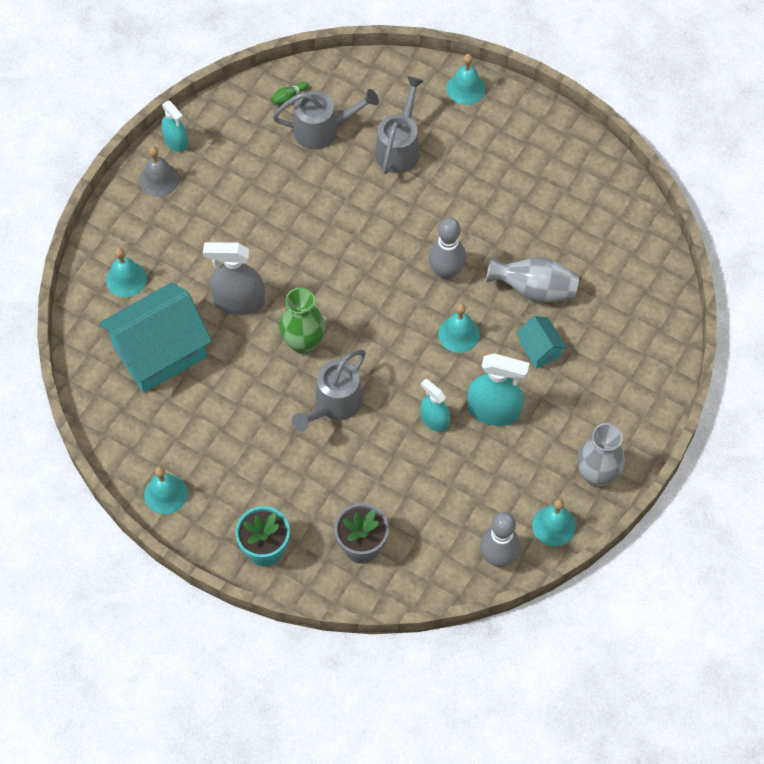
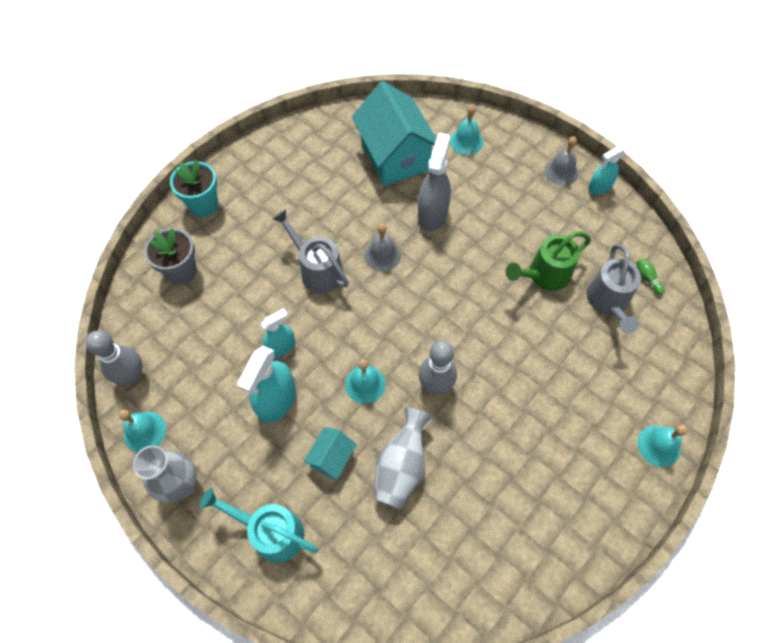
camera: 100 degrees right, 0 degrees up
turquoise bell [144,467,188,514] -> none
green vase [279,288,325,354] -> grey bell [364,224,401,271]
grey watering can [375,76,424,174] -> none
turquoise house [516,316,567,368] -> turquoise house turned 45 degrees counterclockwise [304,427,357,480]
none -> turquoise watering can [200,488,318,563]
none -> green watering can [506,231,591,291]

